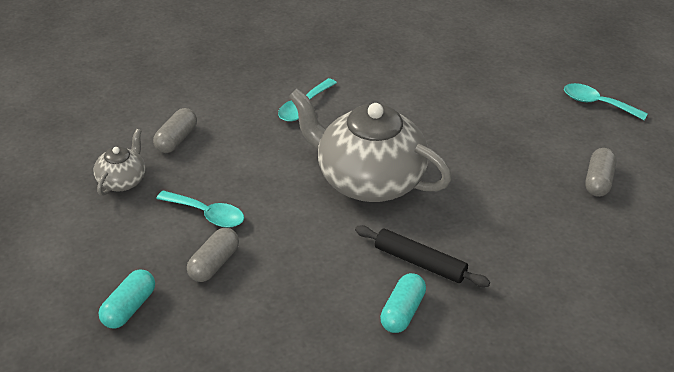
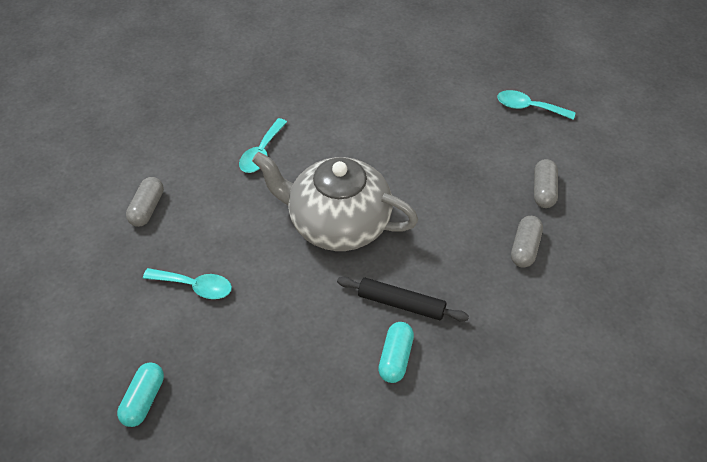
camera: 10 degrees left, 10 degrees up
grey teapot [94,129,145,196] -> none
grey capsule [187,228,239,282] -> grey capsule moved to [511,216,543,268]

